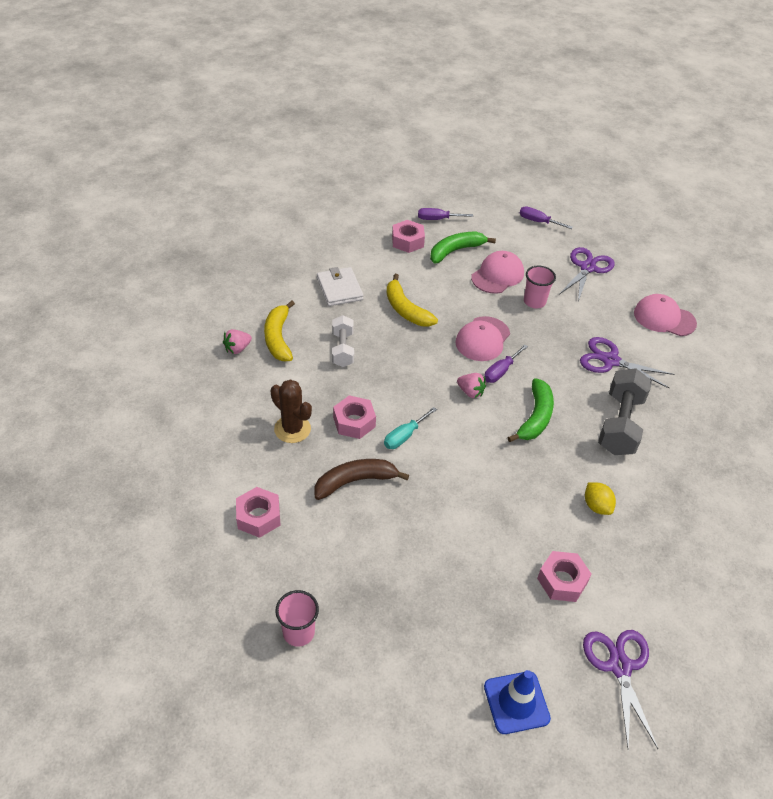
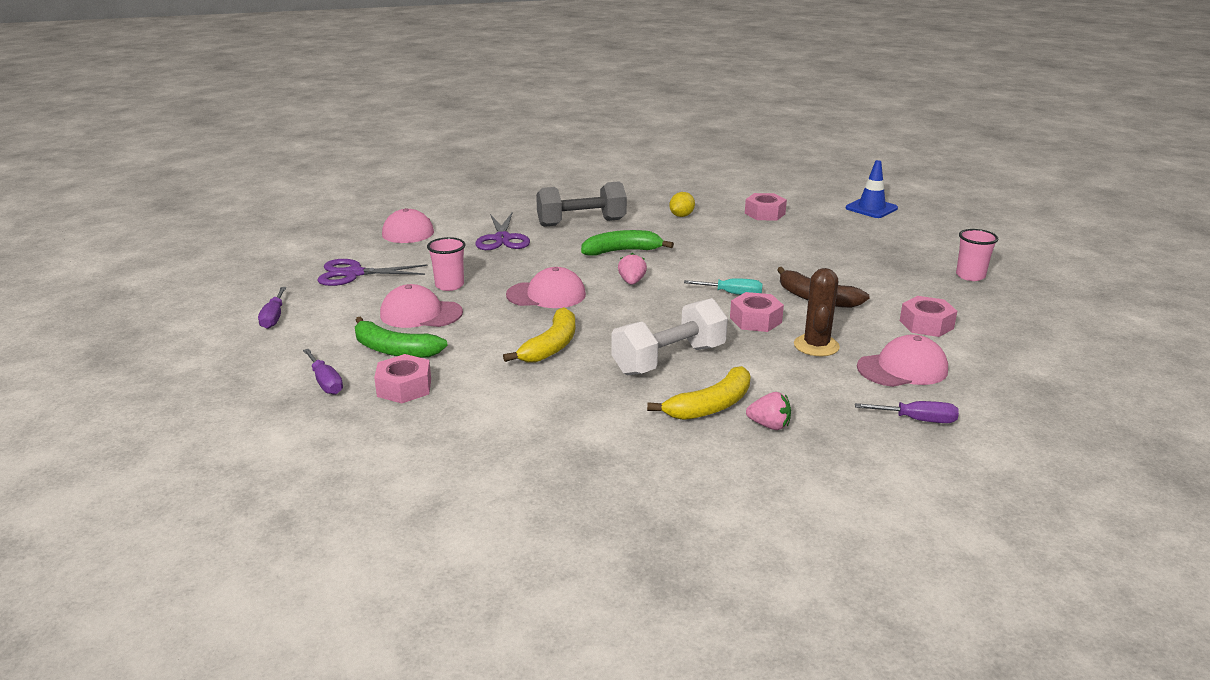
camera: 120 degrees left, 20 degrees down
white wallet [317,267,364,306] -> none
white dumbbell [332,315,354,367] -> white dumbbell [611,298,728,375], size x1.60
purple screwdriver [484,344,528,383] -> purple screwdriver moved to [855,401,959,423]
purple scissors [583,630,658,749] -> none
none -> pink cap [857,335,948,387]

